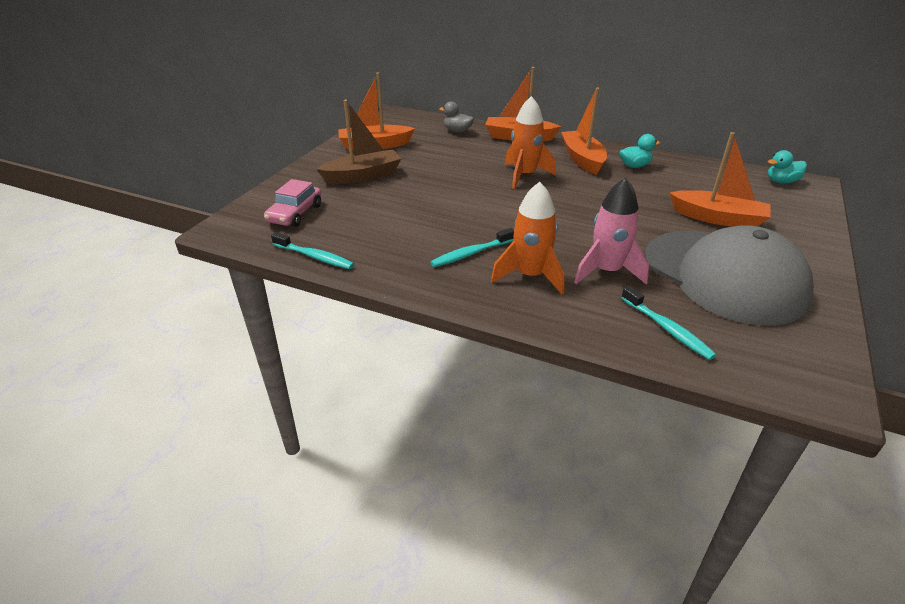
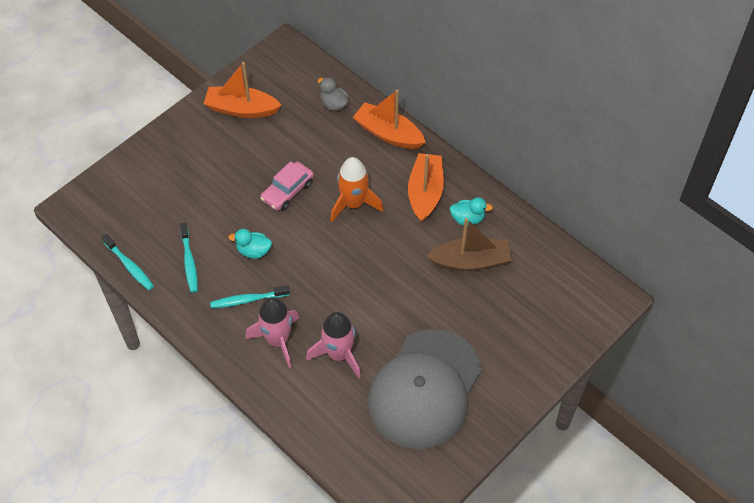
camera: 20 degrees right, 20 degrees up
pink car [264,179,321,227] -> pink car moved to [260,161,314,211]
brown boat [316,100,402,184] -> brown boat moved to [427,218,511,271]
orange rocket [491,182,564,294] -> pink rocket [245,297,299,368]
turquoise toothbrush [621,286,716,360] -> turquoise toothbrush moved to [180,223,198,293]
grey cap [645,225,814,325] -> grey cap turned 45 degrees clockwise [368,329,482,449]
orange boat [670,132,770,227] -> none
turquoise duck [768,150,807,184] -> turquoise duck moved to [228,229,272,259]

